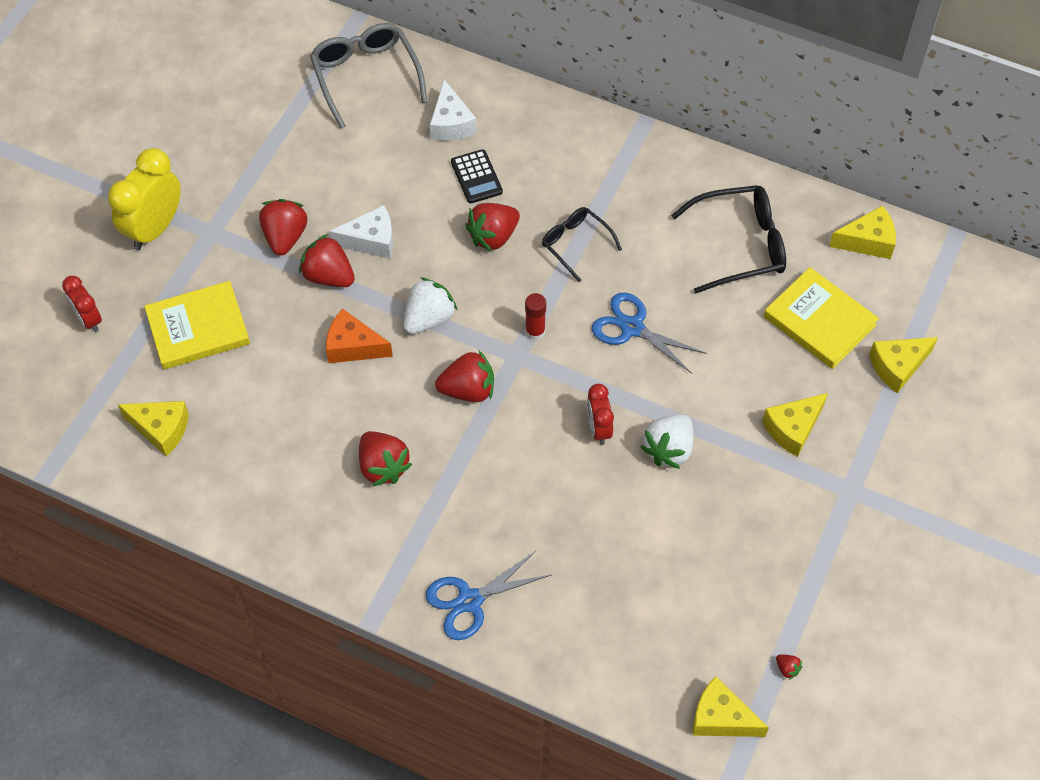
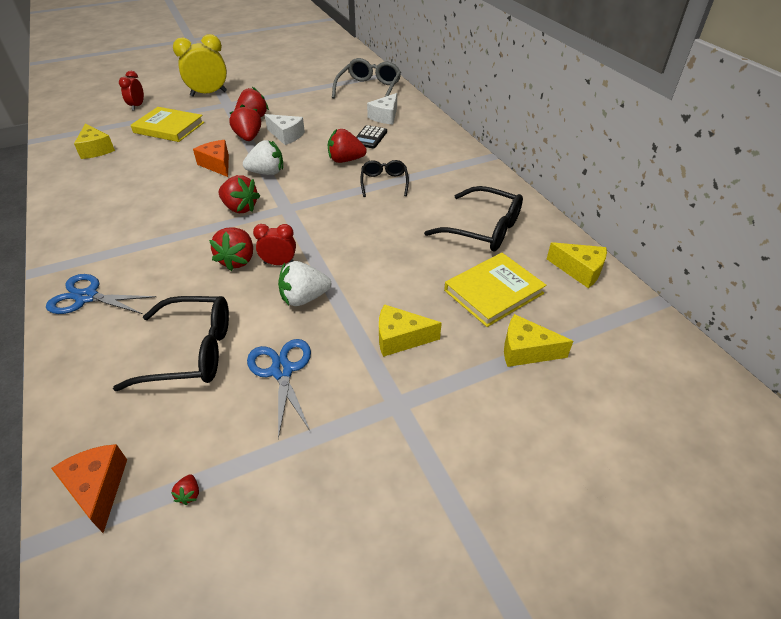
camera: 40 degrees right, 15 degrees down
red strawberry [359,431,412,486] -> red strawberry moved to [209,227,253,271]
red glue stick [525,293,546,340] -> none
red clock [587,384,614,445] -> red clock turned 60 degrees clockwise [253,224,296,265]
blue scissors [592,293,707,374] -> blue scissors moved to [247,339,311,439]
yellow cheese [693,676,769,737] -> orange cheese [51,444,127,533]
yellow book [764,267,879,369] -> yellow book turned 60 degrees clockwise [444,253,546,327]
none -> black glasses [113,296,229,391]

